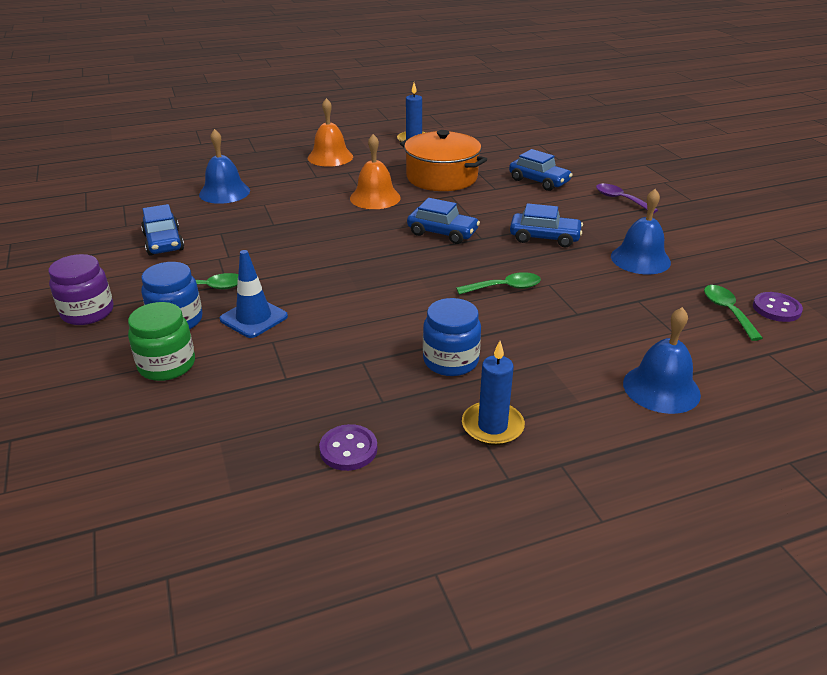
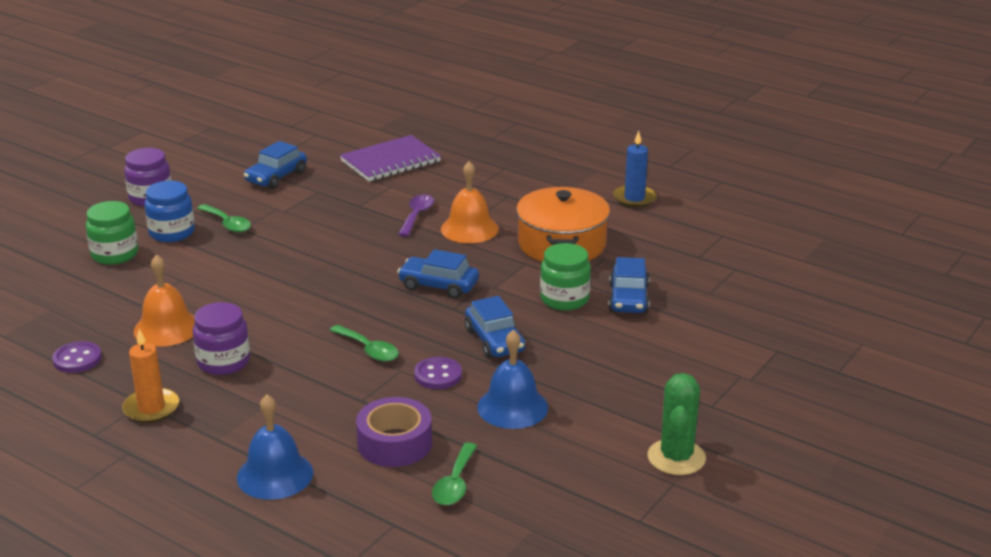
camera: 55 degrees right, 5 degrees down
blue bell [199,129,250,204] -> purple notebook [340,135,441,181]
blue traffic cone [220,250,288,338] -> none
orange bell [308,98,353,167] -> orange bell moved to [134,255,195,346]
blue car [407,198,480,244] -> blue car turned 120 degrees clockwise [397,249,479,299]
blue jar [423,298,481,376] -> purple jar [192,302,250,375]
blue candle [462,341,525,445] -> orange candle [122,329,179,423]
purple spoon [596,183,658,213] -> purple spoon moved to [398,194,434,237]
green spoon [704,285,763,341] -> green spoon turned 150 degrees clockwise [432,442,477,505]
purple button [753,292,803,322] -> purple button moved to [414,357,462,389]
none -> purple tape [356,397,432,467]
none -> green jar [540,243,591,311]
none -> green cactus [648,373,706,475]

